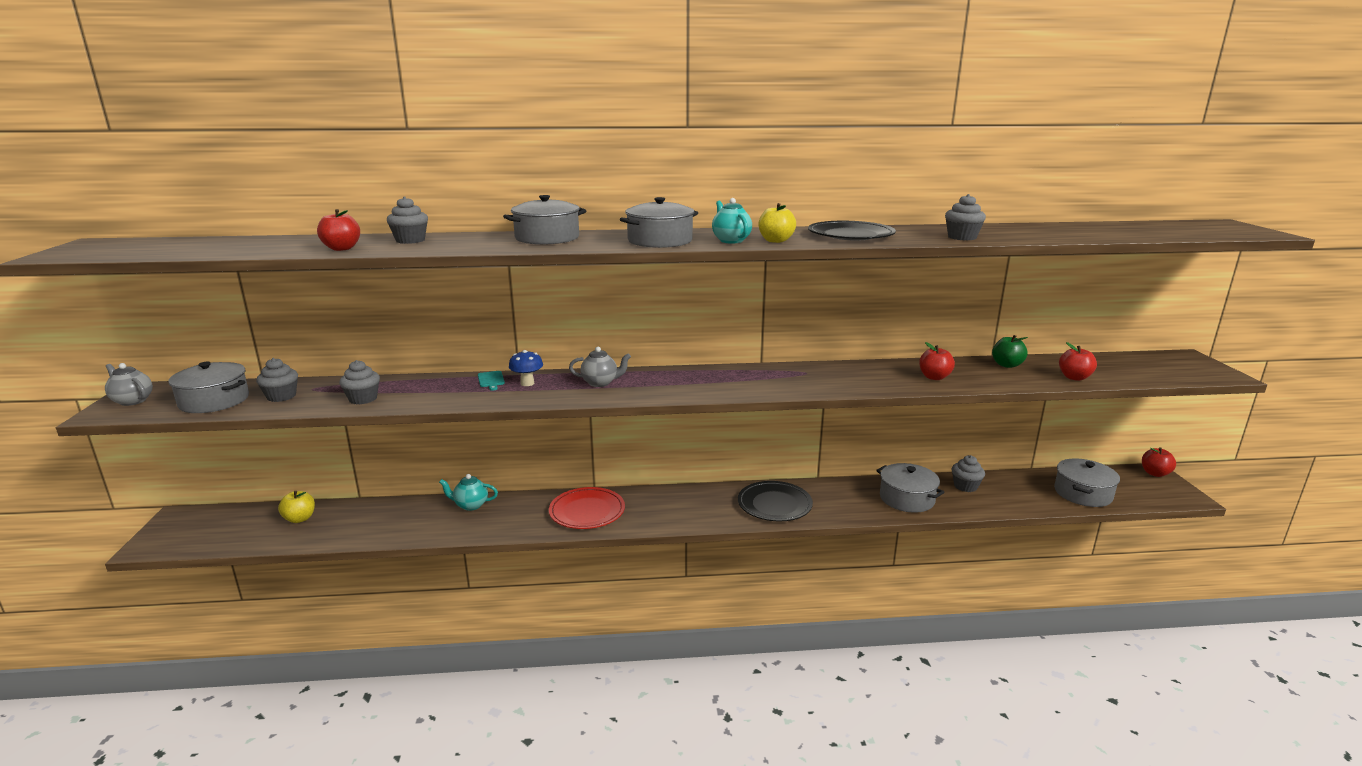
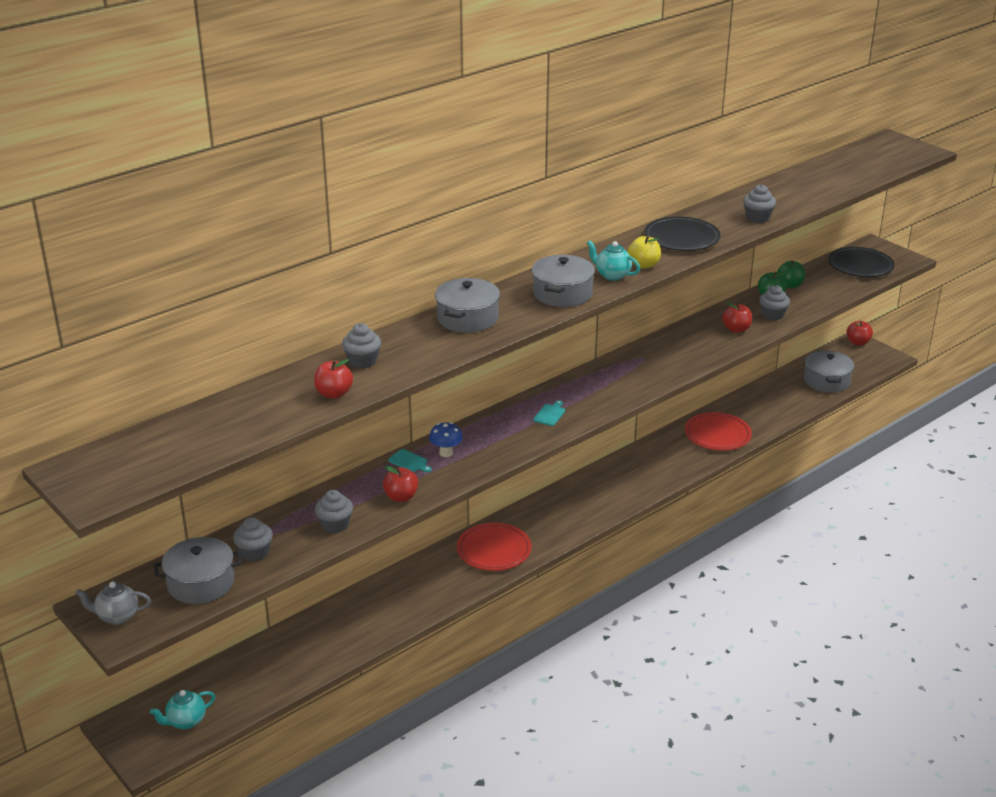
camera: 35 degrees left, 10 degrees up
yellow apple [278,491,315,523] -> none
turquoise teapot [439,474,498,511] -> turquoise teapot moved to [150,690,215,729]
grey teapot [569,347,631,387] -> none
black plate [738,481,813,521] -> black plate moved to [828,247,894,277]
grey pot [876,463,945,513] -> red plate [685,412,752,451]
grey cupcake [952,455,985,492] -> grey cupcake moved to [759,285,790,320]
red apple [1059,342,1097,381] -> red apple moved to [383,466,419,502]
none -> turquoise cutting board [533,400,565,426]
none -> green apple [777,261,805,288]

